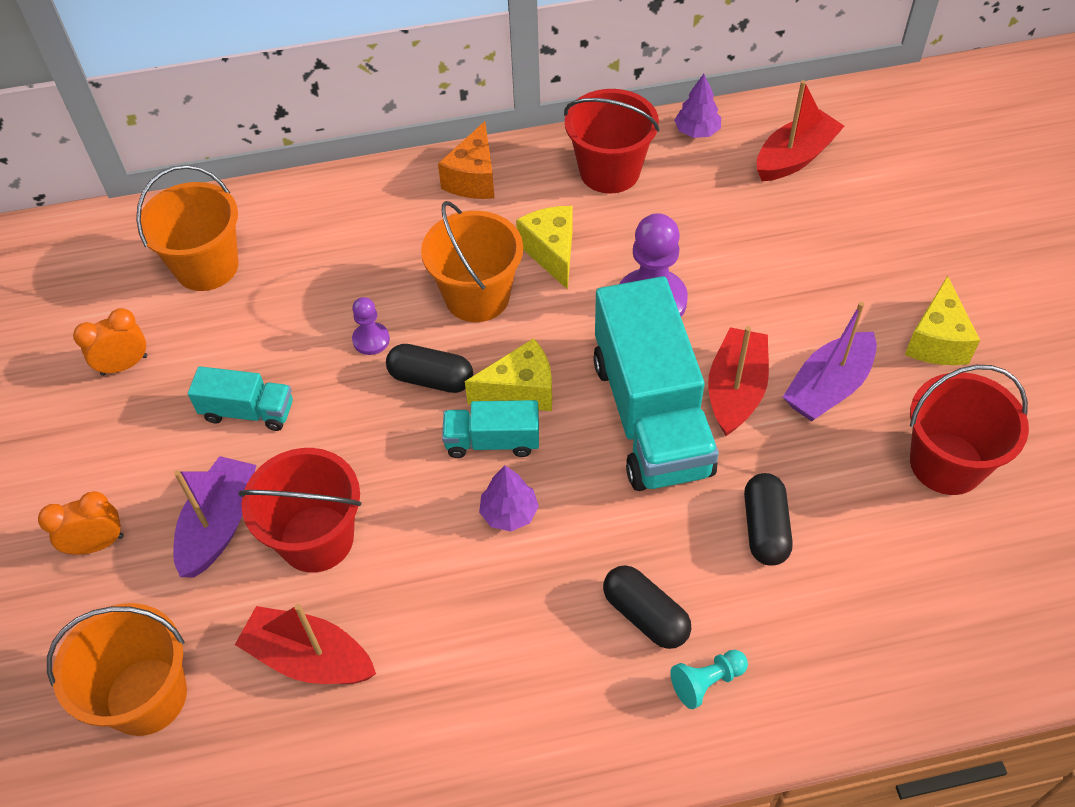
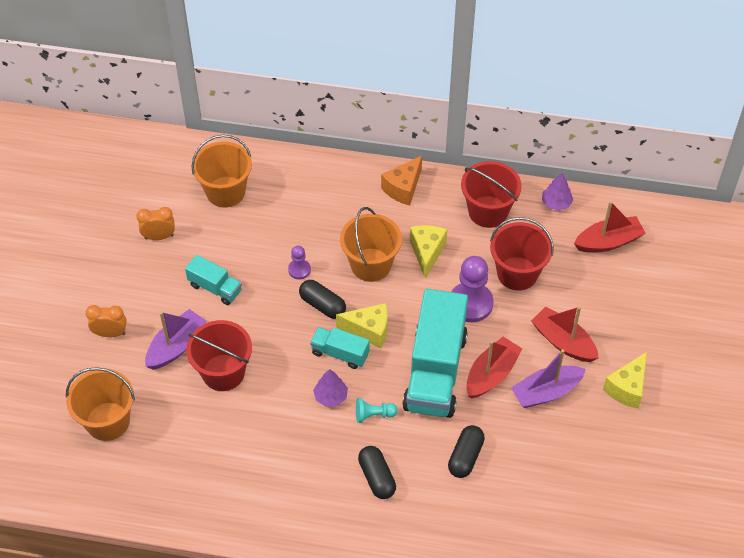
camera: 20 degrees right, 0 degrees up
red boat [235,604,376,684] -> red boat moved to [531,306,599,362]
turquoise pawn [670,650,748,709] -> turquoise pawn moved to [356,398,398,423]
red bucket [910,365,1029,495] -> red bucket moved to [490,217,554,291]

